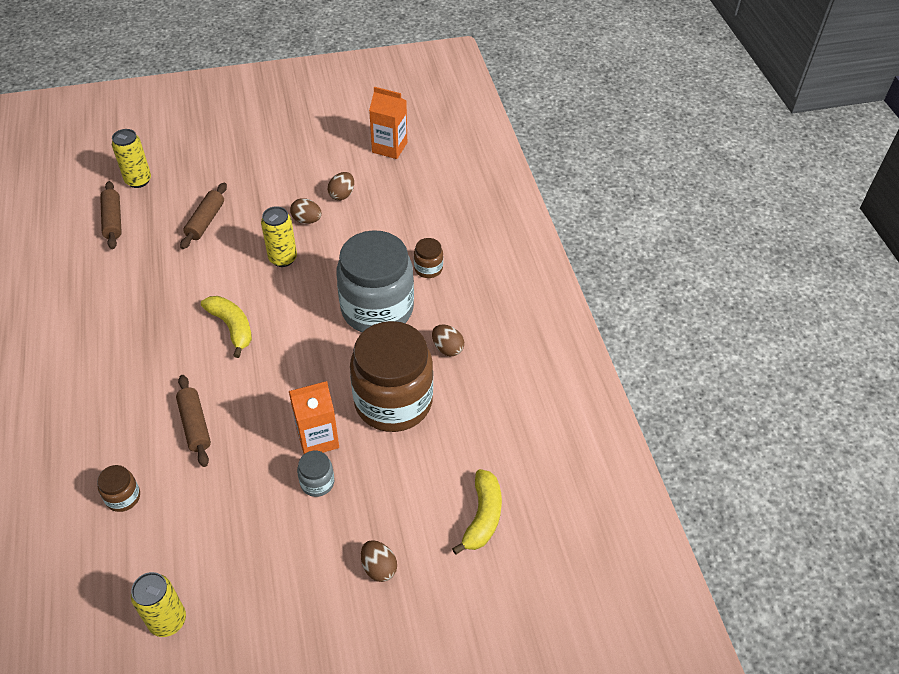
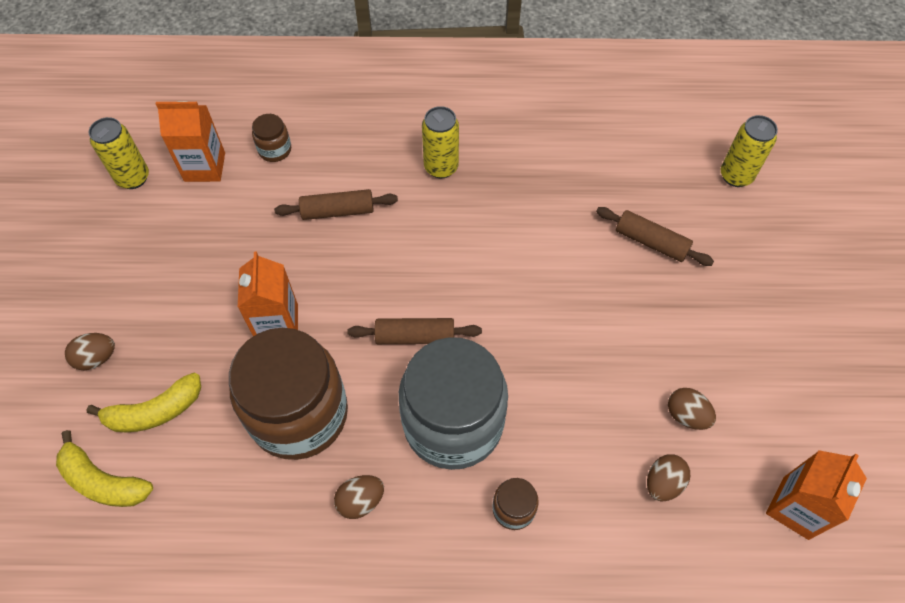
camera: 105 degrees right, 10 degrees up
brown rolling pin [100,181,122,249] -> brown rolling pin moved to [347,318,482,344]
yellow banana [201,296,252,358] -> yellow banana moved to [86,373,201,432]
yellow can [261,206,297,267] -> yellow can moved to [422,106,459,178]
brown egg [290,198,322,224] -> brown egg moved to [647,454,690,501]
grey jar [297,451,334,497] -> none
none -> orange carton [156,101,225,182]

